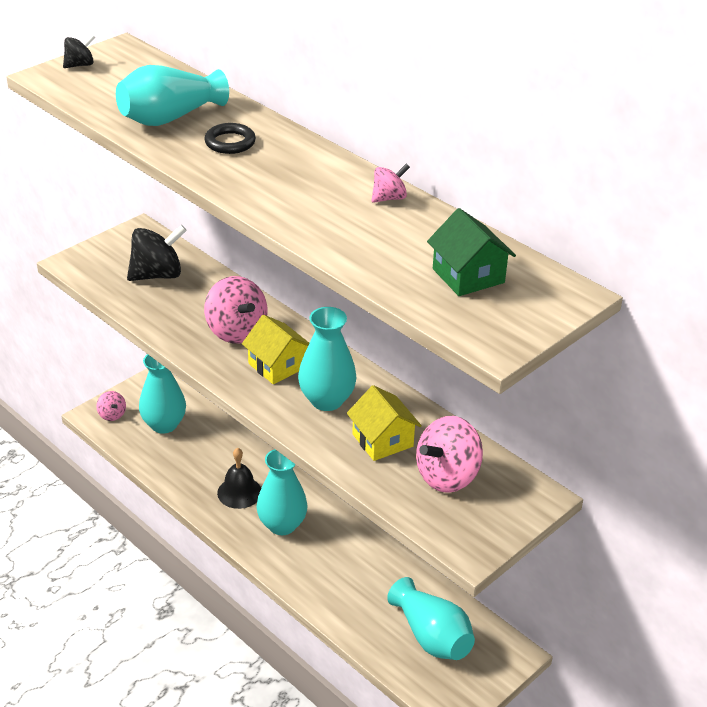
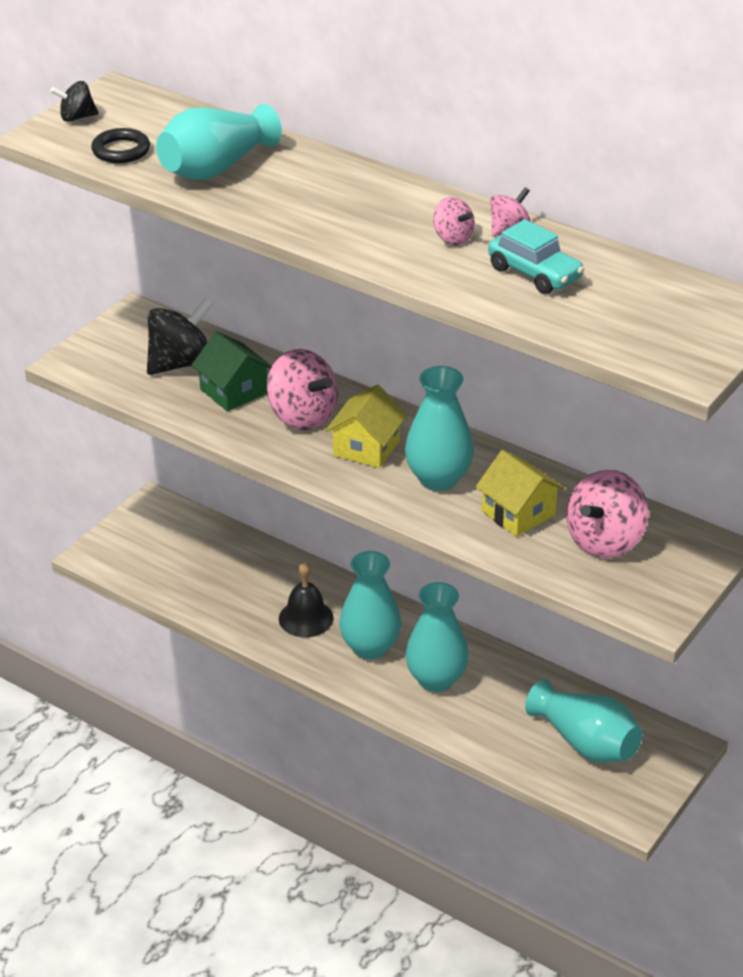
camera: 10 degrees left, 0 degrees up
black spinning top [63,35,95,68] -> black spinning top turned 150 degrees counterclockwise [50,81,98,122]
pink spinning top [96,391,126,421] -> pink spinning top moved to [433,197,475,245]
turquoise vase [139,354,186,434] -> turquoise vase moved to [405,582,469,692]
black ring [204,123,256,154] -> black ring moved to [91,128,150,163]
yellow house [242,315,309,384] -> yellow house turned 75 degrees clockwise [325,385,407,468]
green house [427,208,516,296] -> green house moved to [192,331,272,411]
none -> turquoise car [488,219,584,294]

